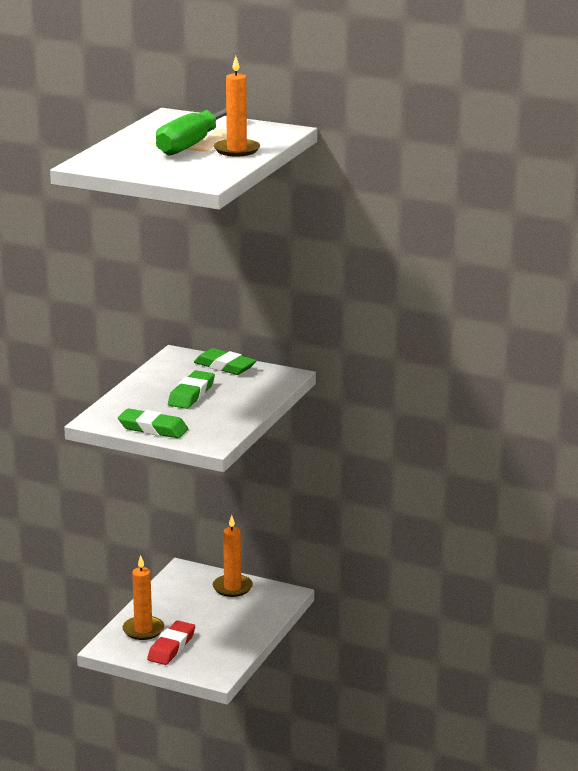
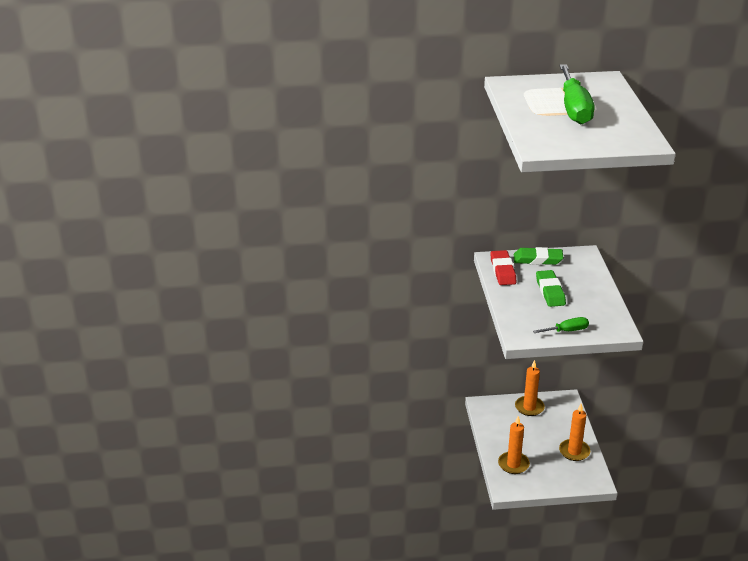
camera: 30 degrees left, 10 degrees up
green eraser [118,409,188,438] -> green screwdriver [533,317,589,333]
red eraser [147,620,195,665] -> red eraser moved to [490,250,516,285]
orange candle [214,56,260,157] -> orange candle moved to [559,404,590,461]

